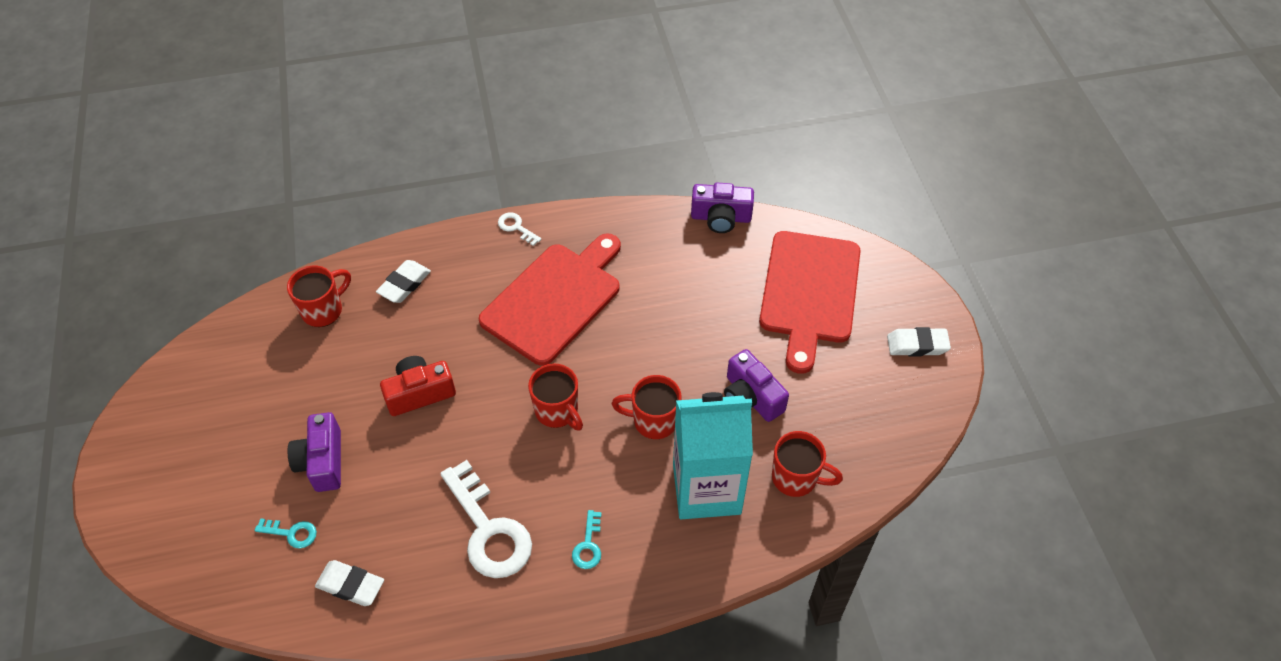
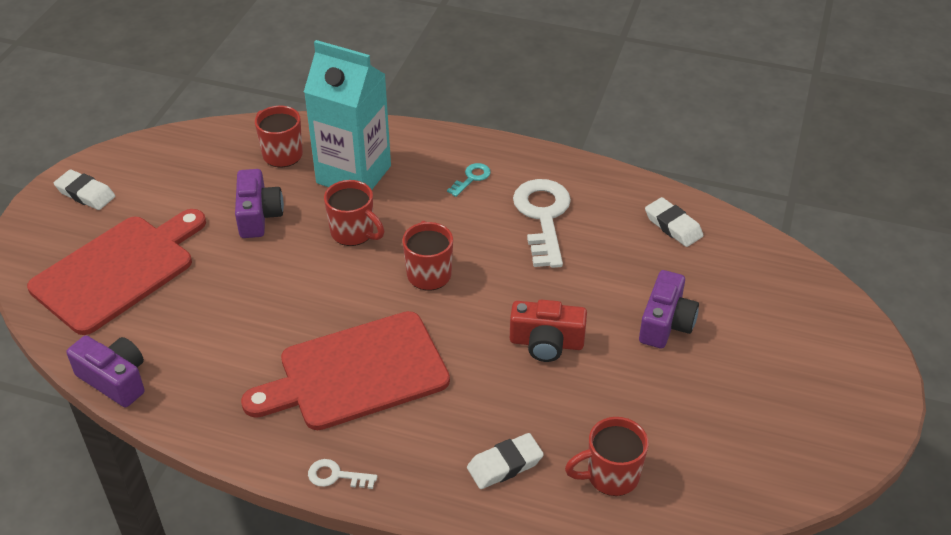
camera: 150 degrees left, 10 degrees down
turquoise key [255,518,317,549] -> none
white key [498,212,542,246] -> white key turned 120 degrees clockwise [308,459,377,489]

